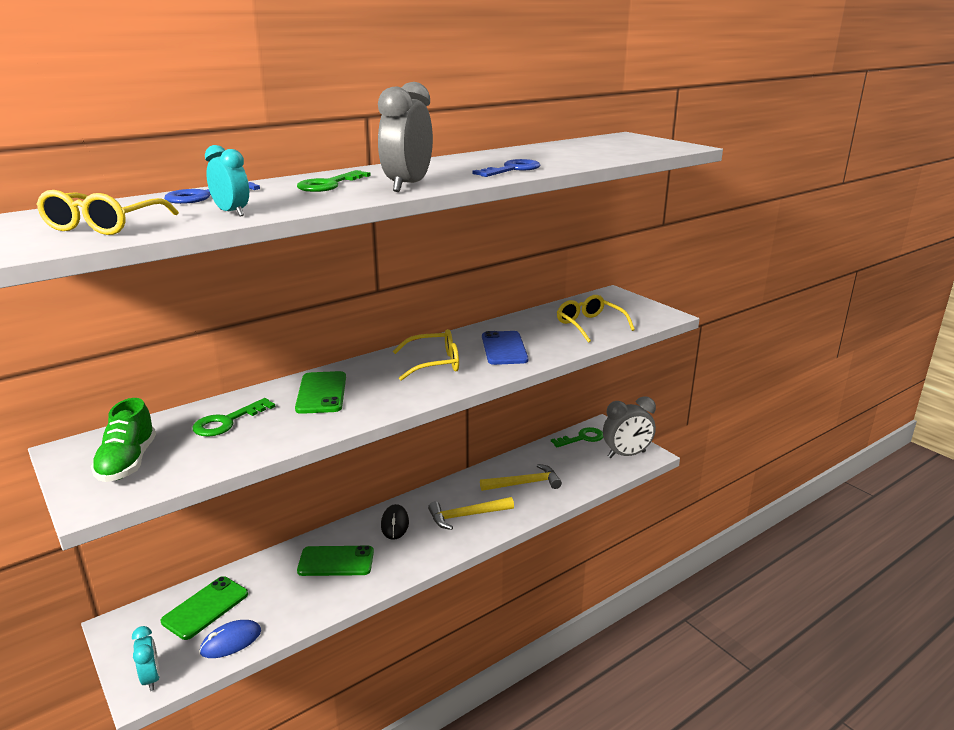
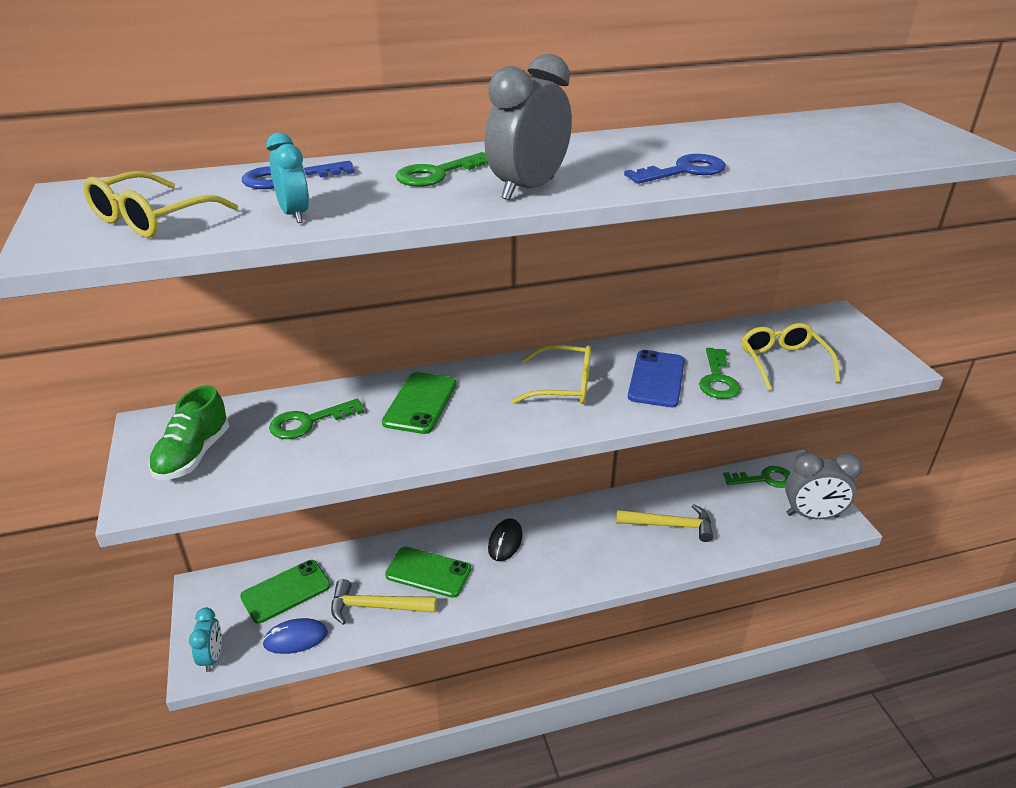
camera: 20 degrees right, 10 degrees up
yellow hammer [428,497,514,530] -> yellow hammer moved to [331,579,437,625]
none -> green key [699,348,740,399]

